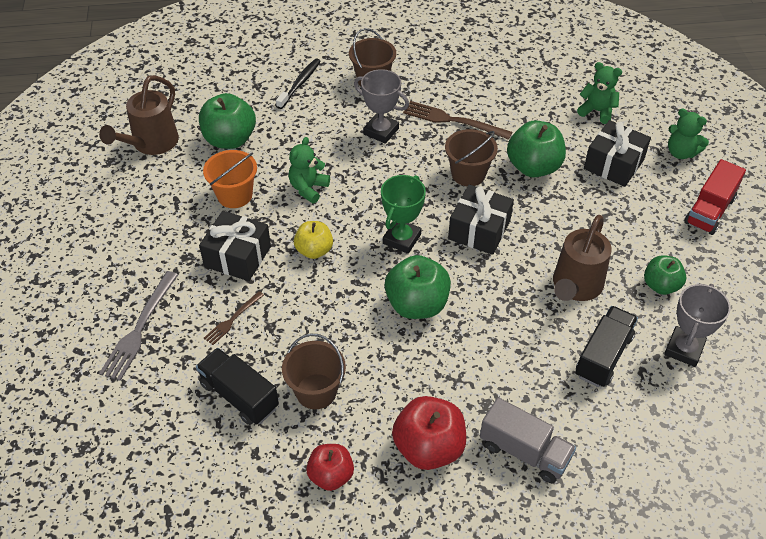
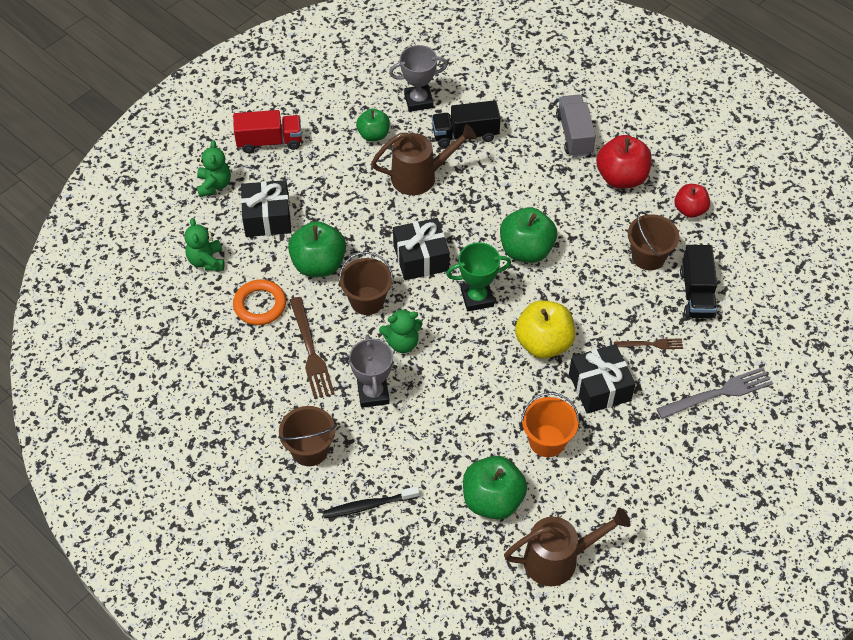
camera: 130 degrees left, 5 degrees up
green teddy bear [288,137,330,204] -> green teddy bear moved to [379,308,423,353]
yellow apple [294,221,333,259] -> yellow apple [515,300,575,359], size x1.59
none -> orange ring [233,279,286,325]

